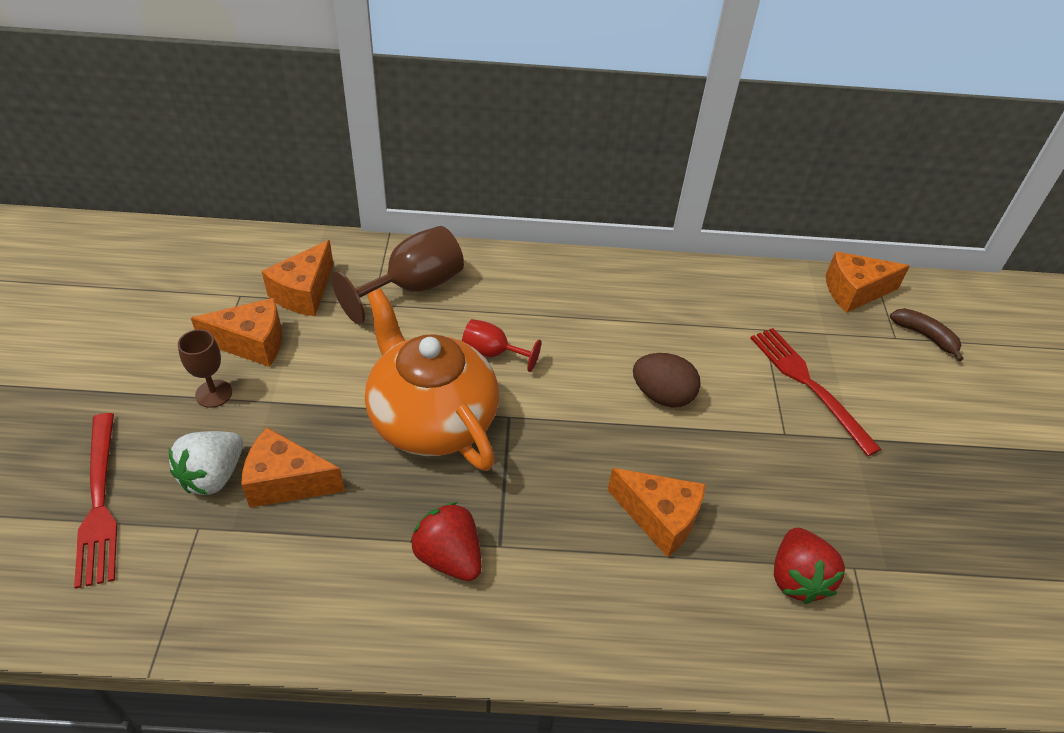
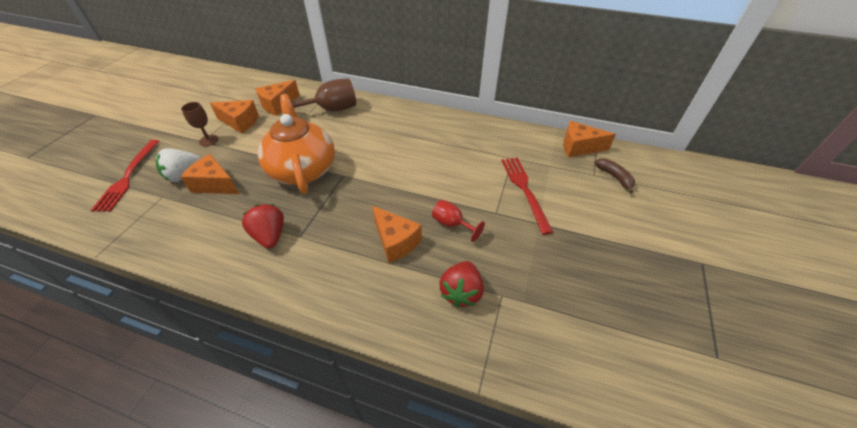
camera: 20 degrees right, 0 degrees up
red goblet [462,319,541,372] -> red goblet moved to [432,200,485,242]
brown egg [633,353,701,408] -> none

